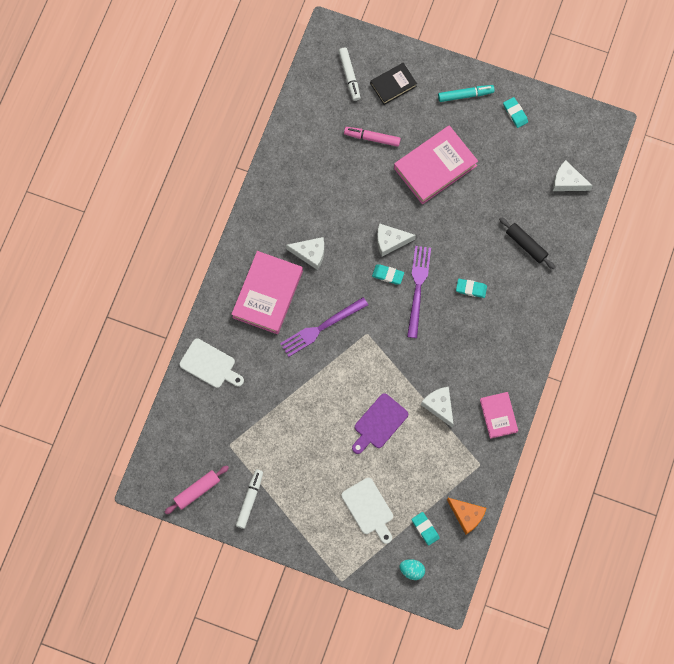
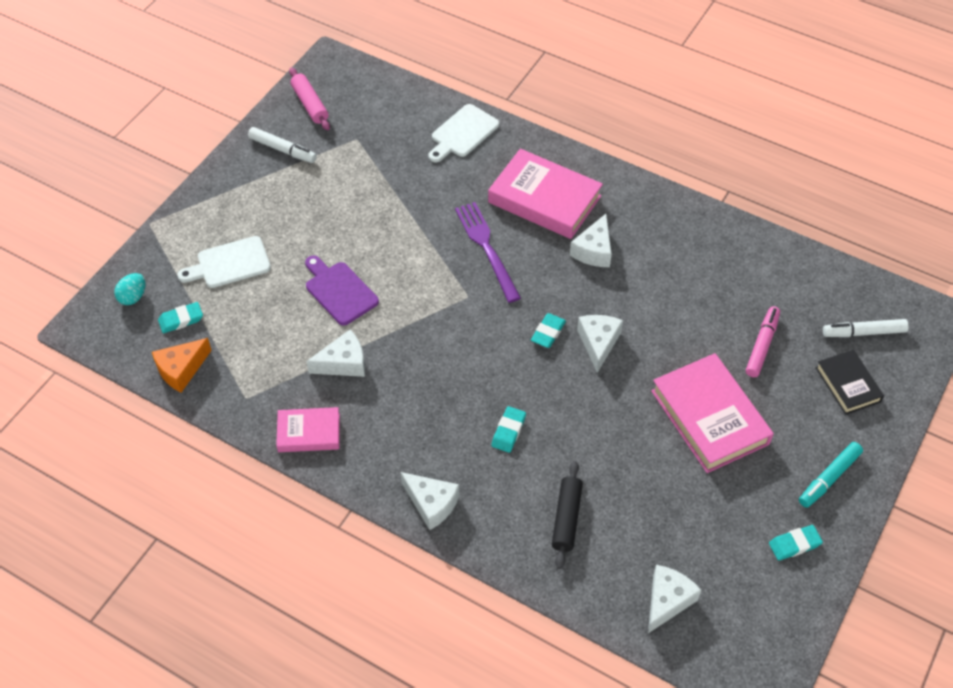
camera: 100 degrees right, 20 degrees down
purple fork [407,246,431,338] -> none
turquoise marker [438,85,495,102] -> turquoise marker turned 45 degrees clockwise [799,442,863,508]
black rolling pin [499,217,555,269] -> black rolling pin turned 45 degrees counterclockwise [552,461,583,569]
none -> white cheese [401,472,459,530]

